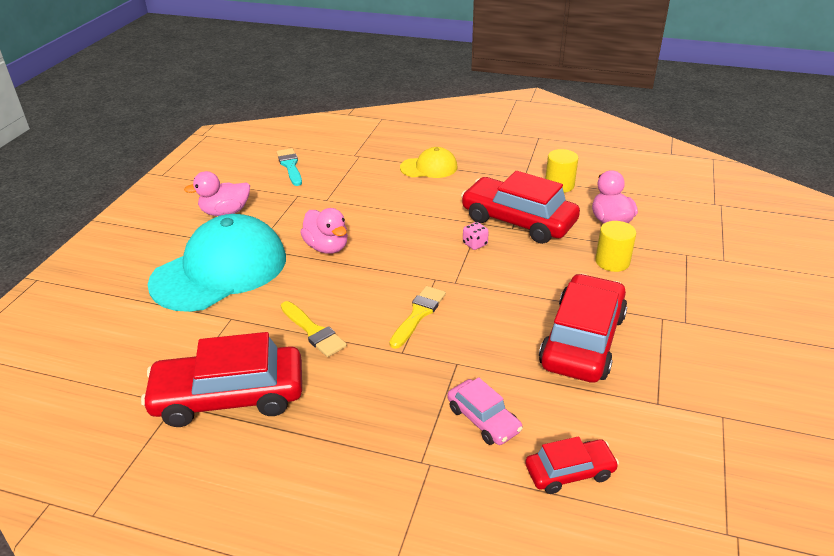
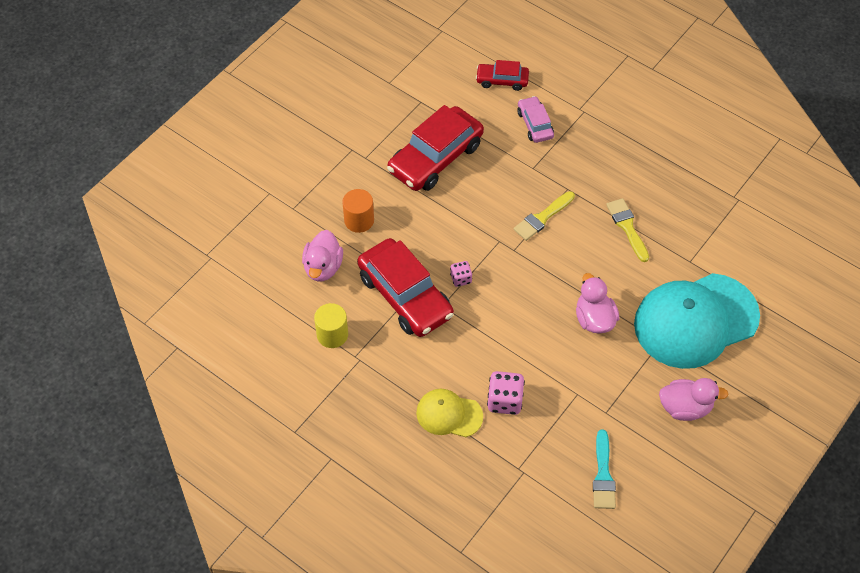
camera: 160 degrees left, 20 degrees up
red car [141,332,302,427] -> none
yellow cylinder [595,221,636,272] -> orange cylinder [342,189,374,233]
none -> pink dice [487,371,525,415]

